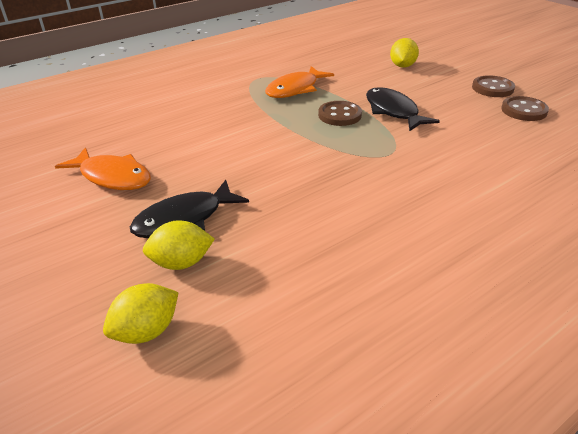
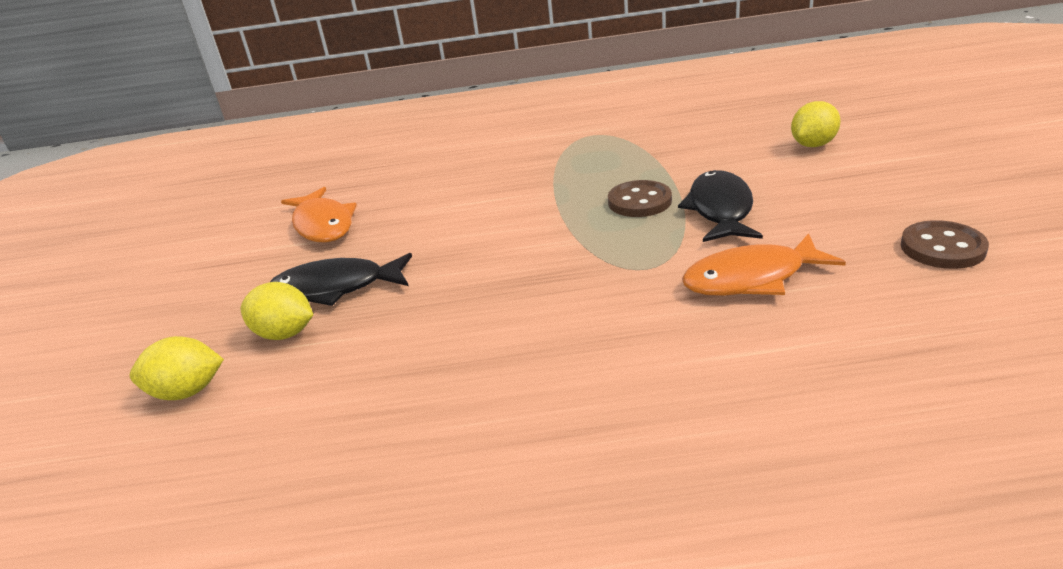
camera: 35 degrees right, 5 degrees down
orange fish [265,66,334,98] -> orange fish moved to [682,233,846,296]
brown button [472,75,515,97] -> none

